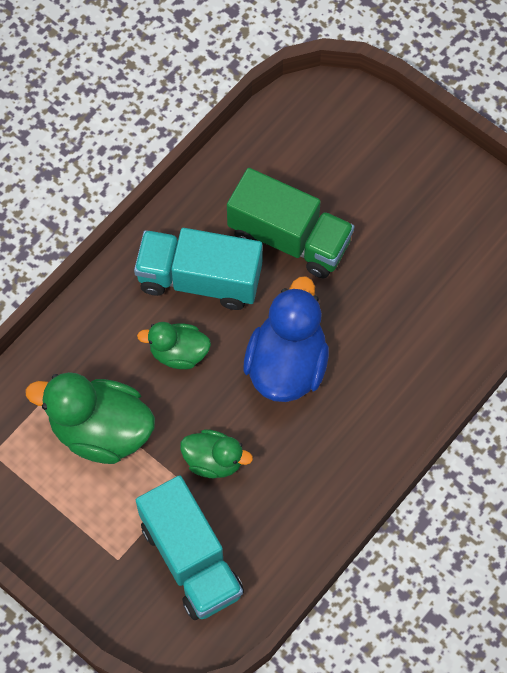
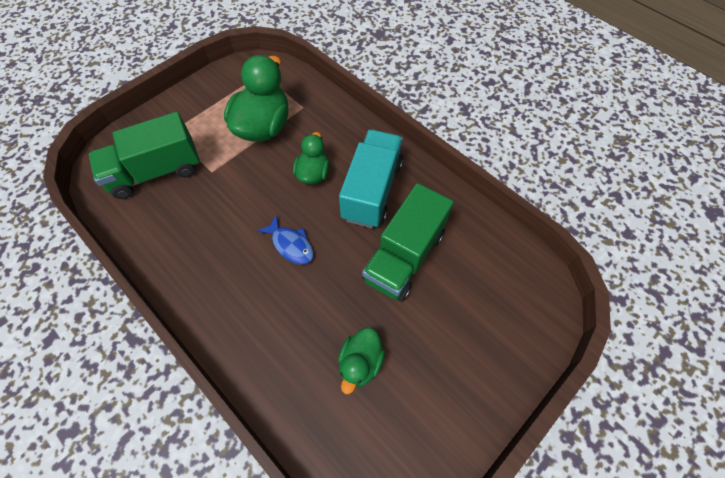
camera: 95 degrees right, 5 degrees down
turquoise truck [136,475,244,620] -> green truck [89,112,200,199]
green duck [180,429,253,478] -> green duck moved to [338,328,385,394]
blue duck [244,276,329,402] -> blue fish [257,215,314,264]

